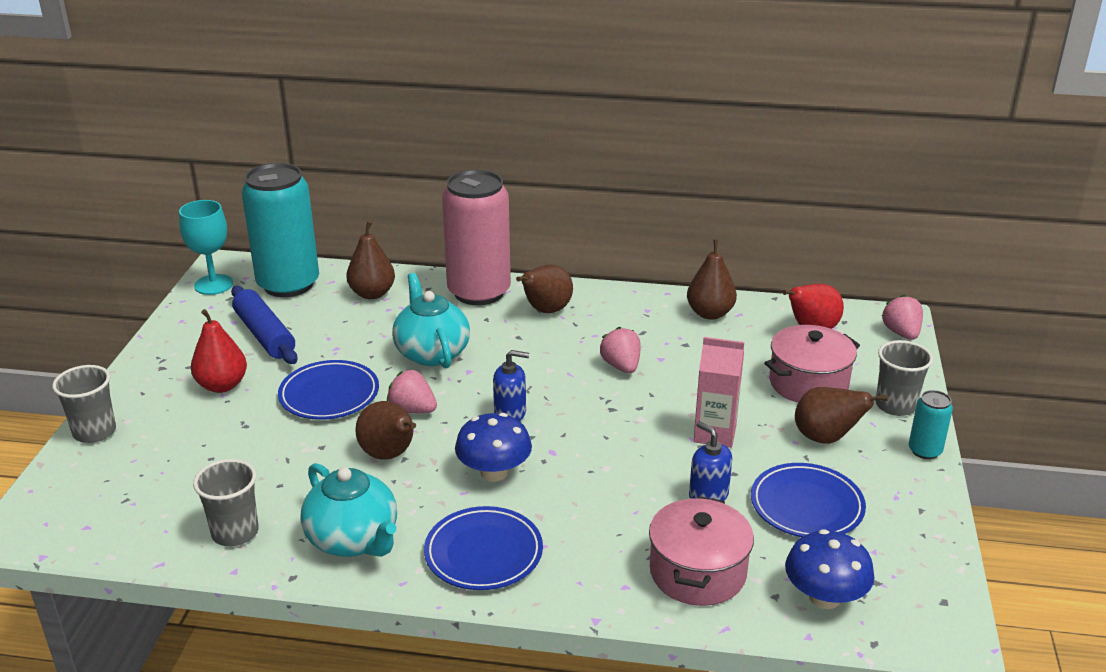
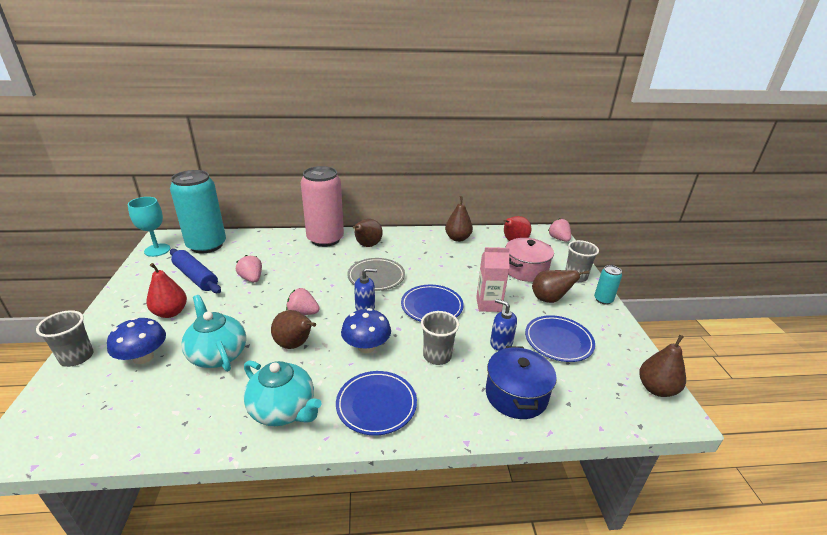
camera: 15 degrees left, 0 degrees up
grey cup [193,459,259,546] -> grey cup moved to [421,311,459,365]
blue plate [278,360,379,420] -> blue plate moved to [401,285,464,322]
brown pear [346,221,395,299] -> brown pear moved to [639,335,686,397]
turquoise teapot [392,273,470,368] -> turquoise teapot moved to [181,295,246,372]
pink strawberry [600,327,640,373] -> pink strawberry moved to [236,255,262,283]
pink pot [649,496,754,606] -> blue pot [486,346,557,419]
blue mushroom [785,529,875,609] -> blue mushroom moved to [107,317,166,364]
none -> grey plate [347,258,405,291]

